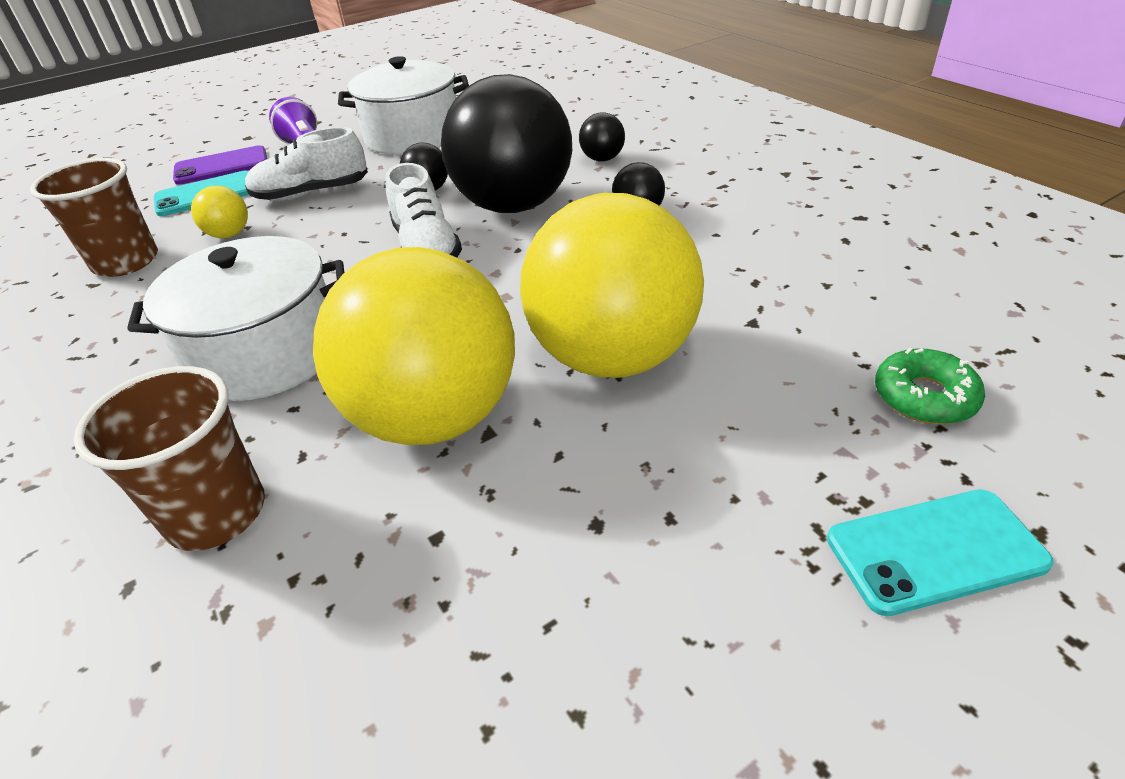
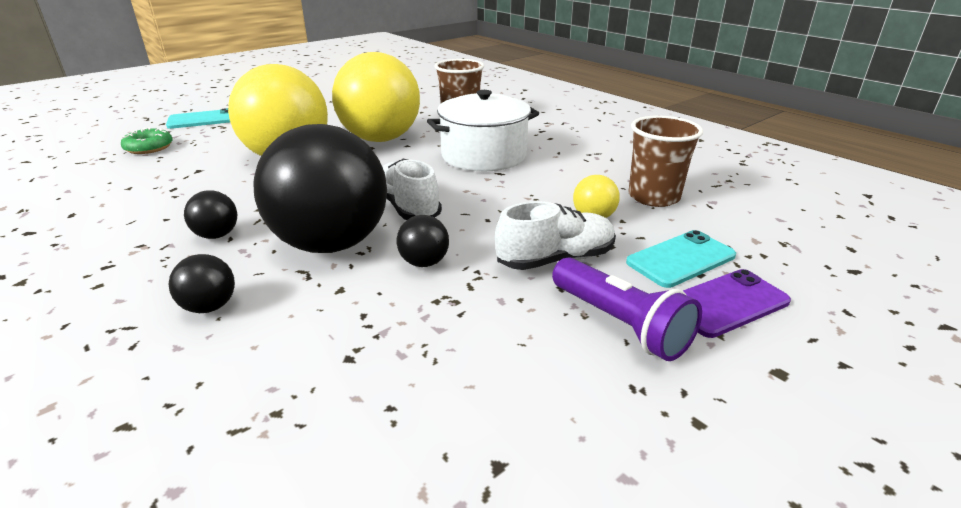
camera: 170 degrees right, 10 degrees down
white pot [338,56,469,155] -> none

